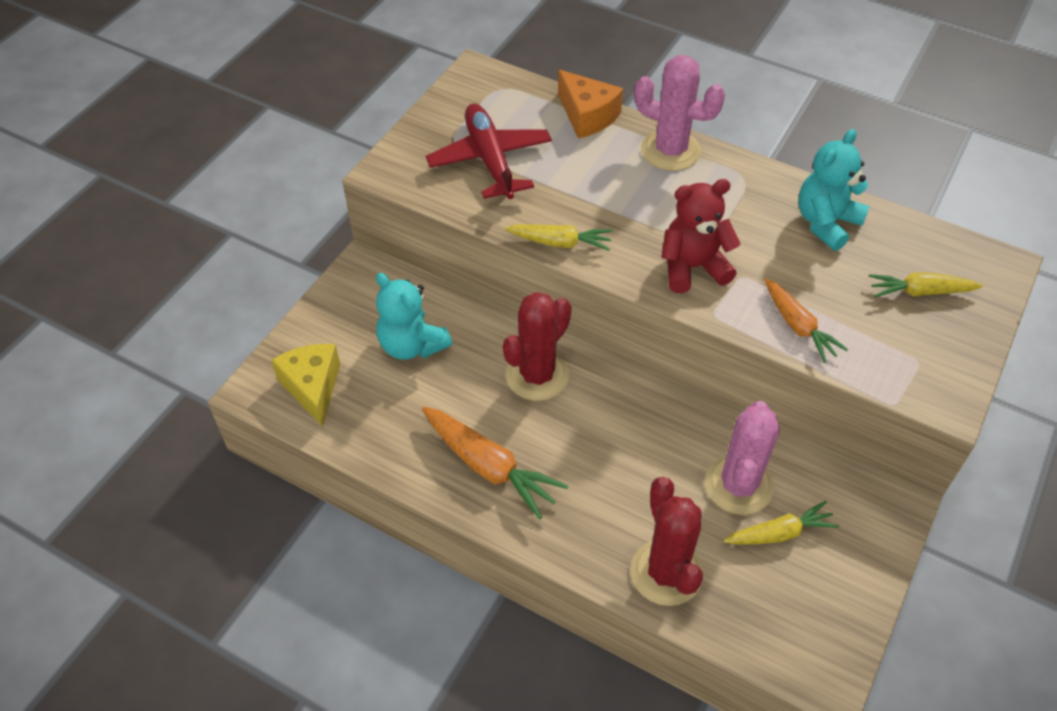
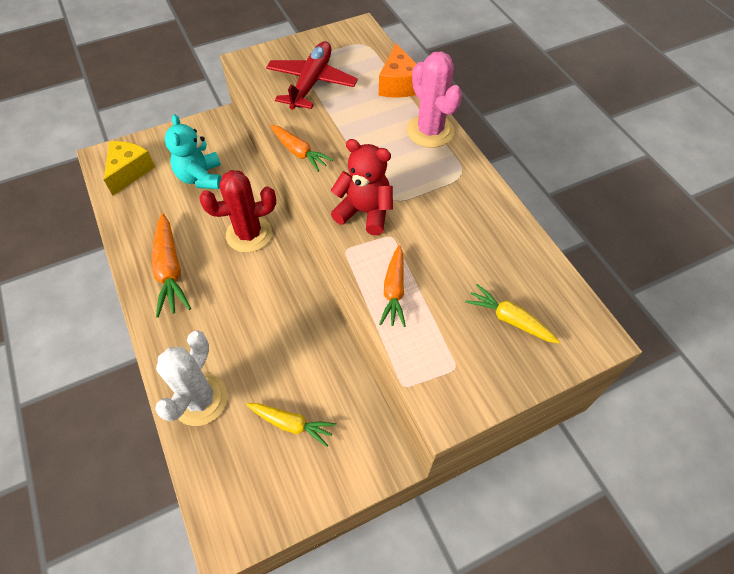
camera: 35 degrees right, 5 degrees up
yellow carrot [505,224,612,251] -> orange carrot [271,125,333,172]
red cactus [630,477,703,606] -> white cactus [155,330,227,426]
pink cactus [705,401,780,515] -> none
turquoise teddy bear [798,129,870,251] -> none

